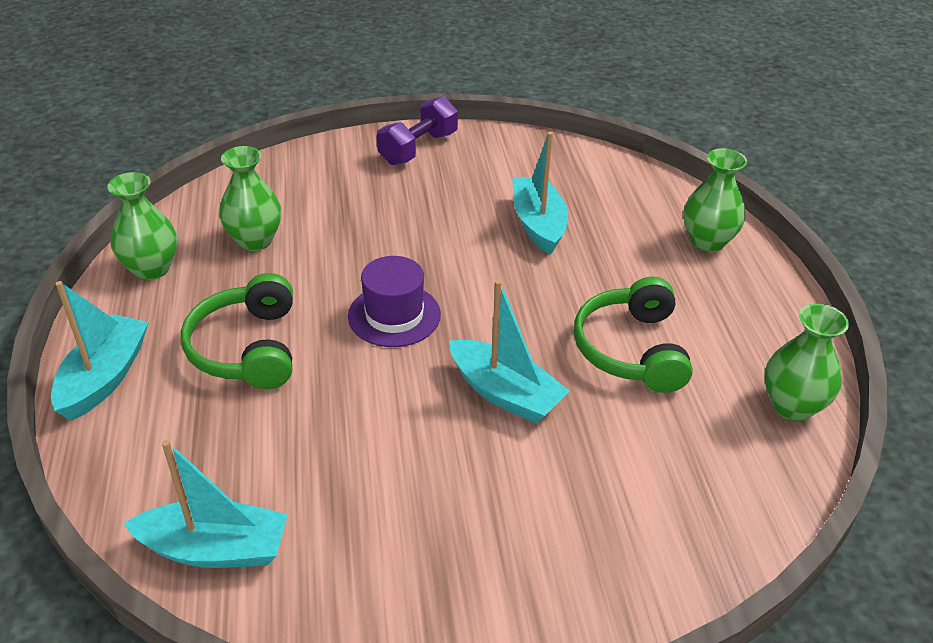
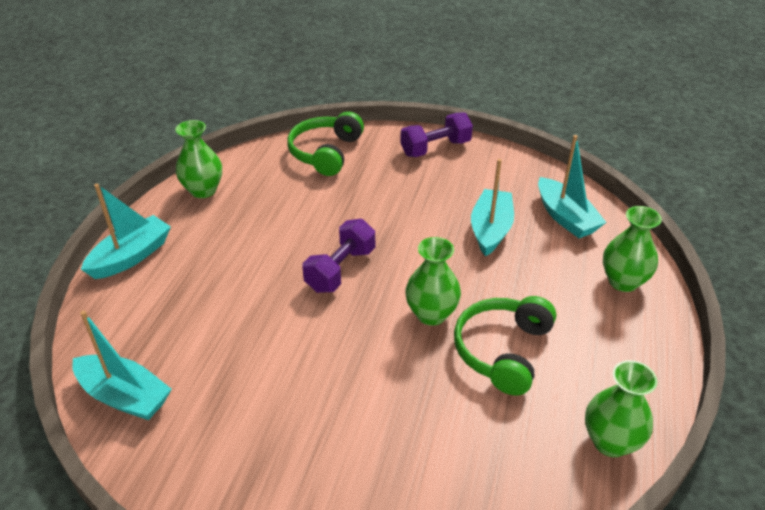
camera: 25 degrees right, 0 degrees up
green headphones [181,273,293,389] -> green headphones moved to [287,111,364,176]
green vase [219,146,282,251] -> green vase moved to [405,237,461,326]
purple hat [348,256,441,347] -> purple dumbbell [302,219,375,293]
turquoise boat [449,280,570,424] -> turquoise boat moved to [538,135,607,238]

